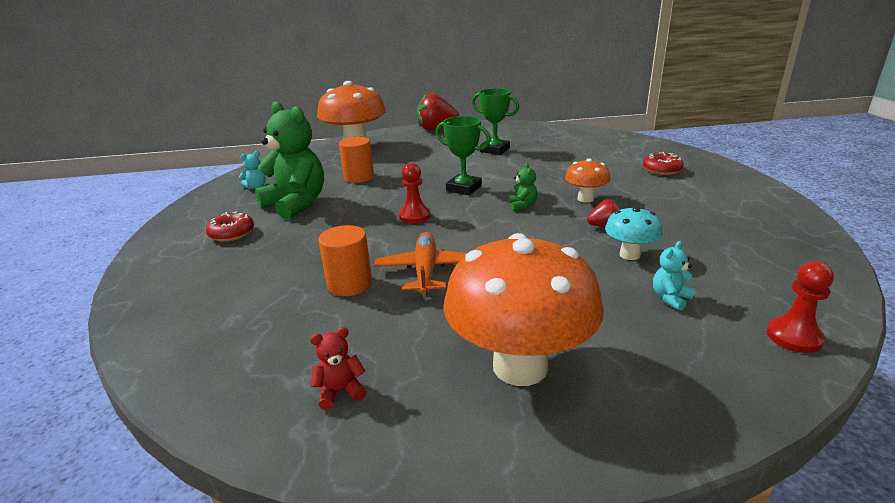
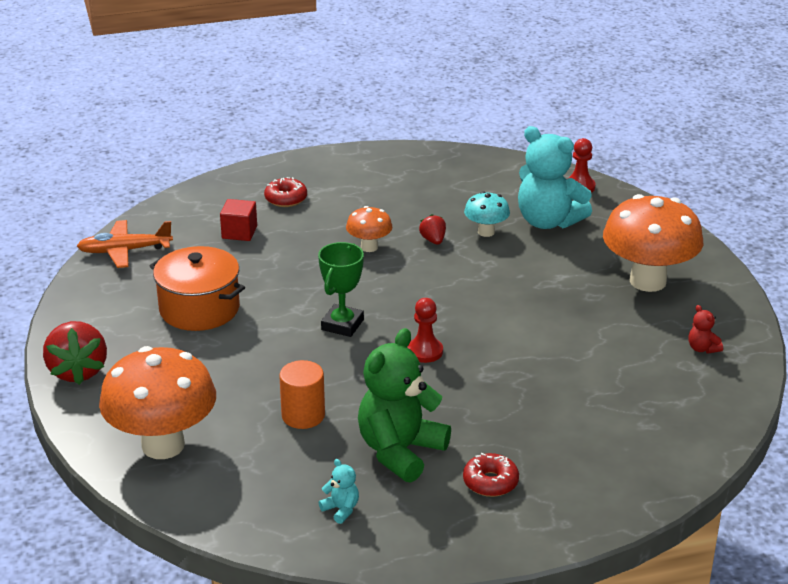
camera: 100 degrees left, 5 degrees up
orange cylinder [318,225,372,296] -> none
orange plane [374,232,467,294] -> orange plane moved to [77,220,173,268]
green trophy [472,88,519,155] -> orange pot [150,246,245,331]
green teddy bear [509,163,537,211] -> none
turquoise teddy bear [653,241,695,311] -> turquoise teddy bear [518,126,592,229], size x2.44
none -> red cube [220,199,257,241]

